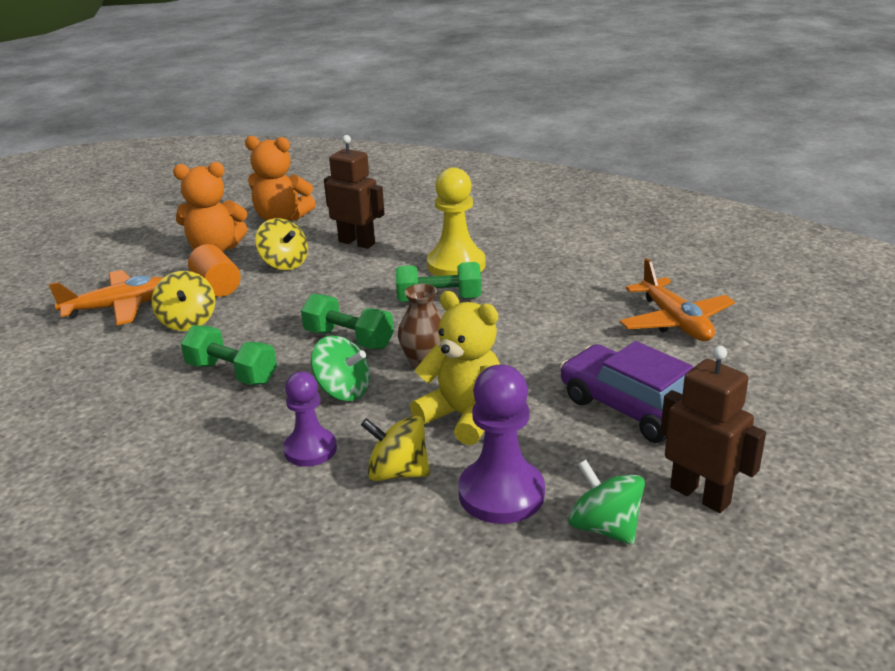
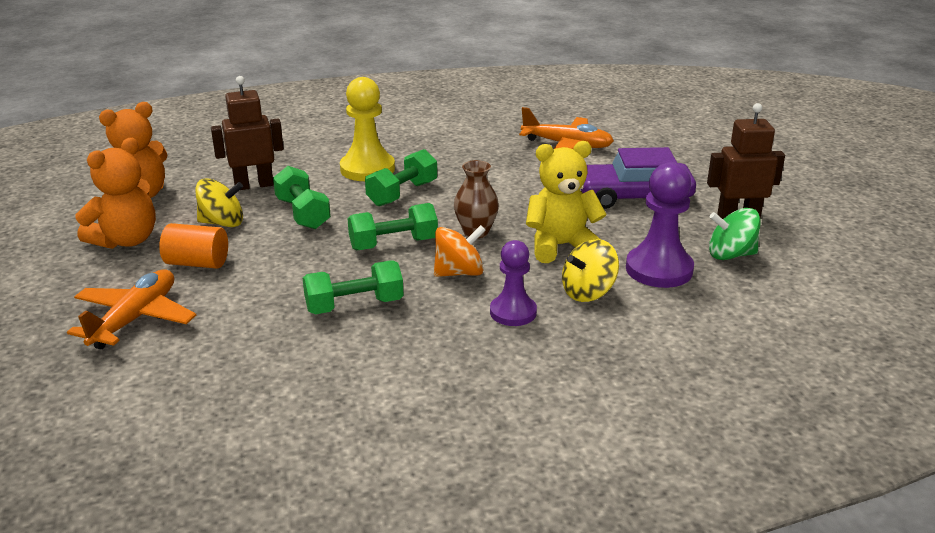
camera: 50 degrees left, 0 degrees up
yellow spinning top [152,271,215,331] -> none
green spinning top [311,336,370,401] -> orange spinning top [434,225,485,277]
none -> green dumbbell [273,166,331,229]

